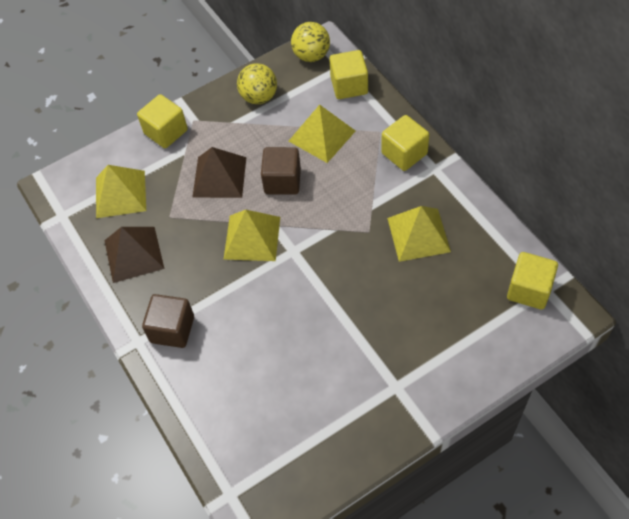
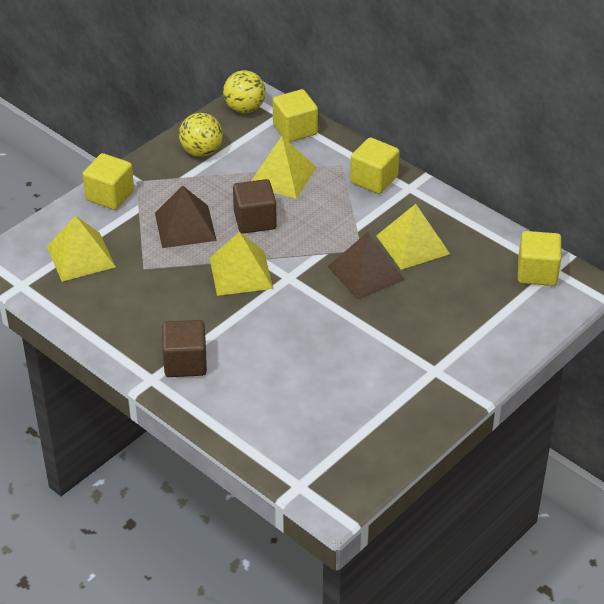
camera: 20 degrees left, 15 degrees down
brown pyramid [104,227,164,283] -> brown pyramid moved to [328,232,405,300]

